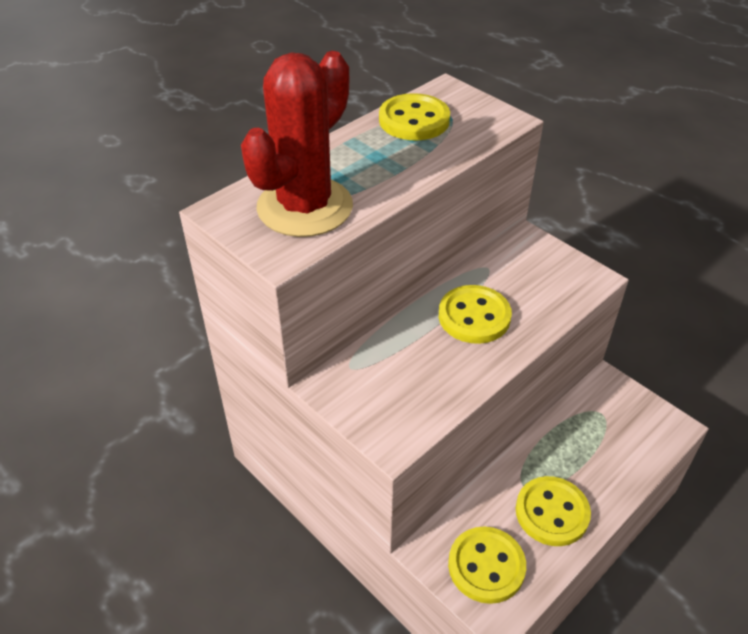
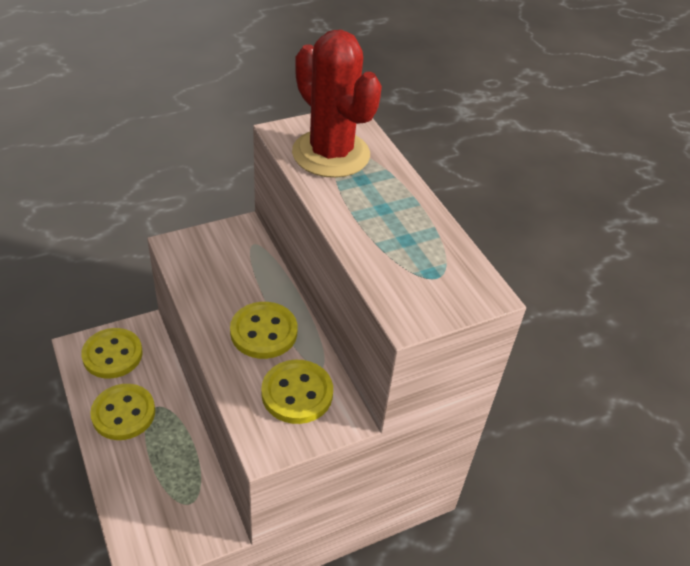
camera: 105 degrees right, 0 degrees up
yellow button [379,93,450,141] -> yellow button moved to [261,360,333,424]

